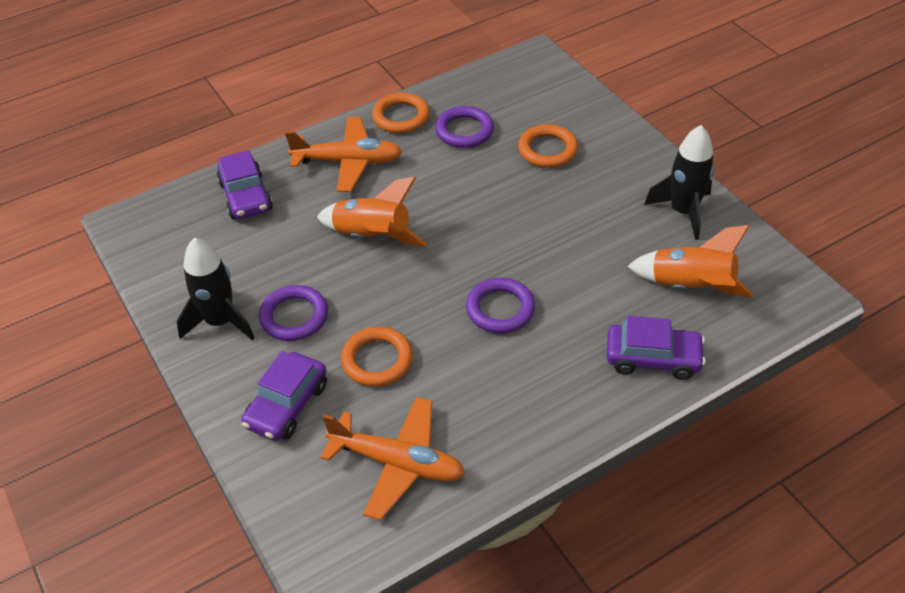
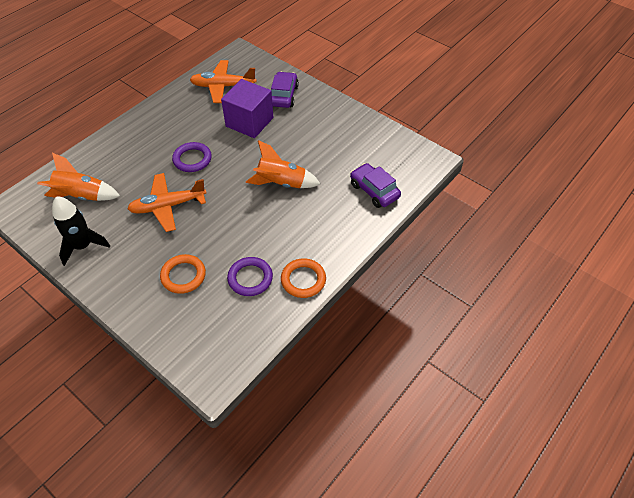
camera: 160 degrees right, 5 degrees up
black rocket [177,238,254,340] -> none
purple ring [259,285,328,341] -> none
orange plane [285,117,403,192] -> orange plane moved to [127,173,206,232]
orange ring [341,327,413,387] -> purple cube [221,79,273,138]
purple car [607,316,706,380] -> none

